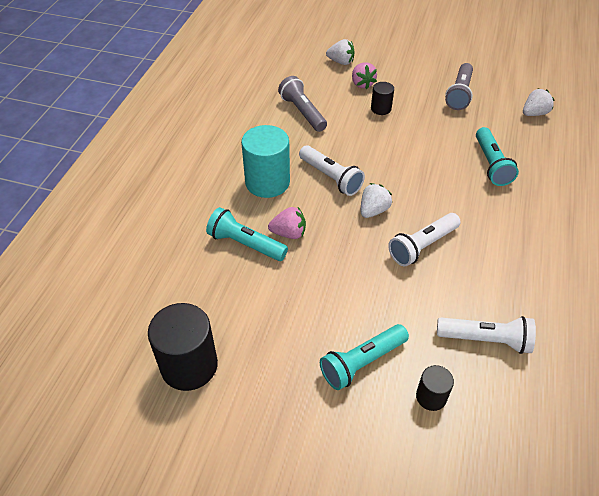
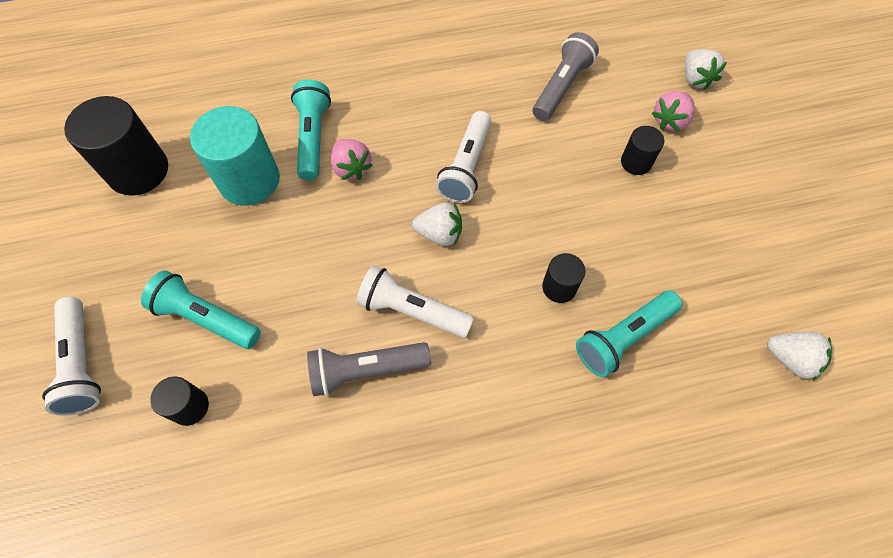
camera: 60 degrees right, 15 degrees up
turquoise cylinder [241,125,290,198] -> turquoise cylinder moved to [190,106,280,206]
white flashlight [437,316,536,354] -> white flashlight moved to [42,297,101,416]
grey flashlight [445,63,473,110] -> grey flashlight moved to [307,342,431,396]
none -> black cylinder [542,253,586,303]

